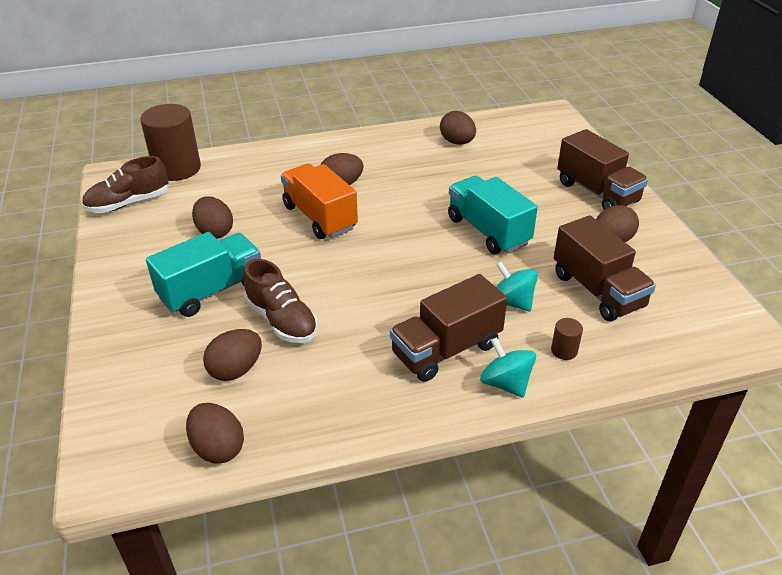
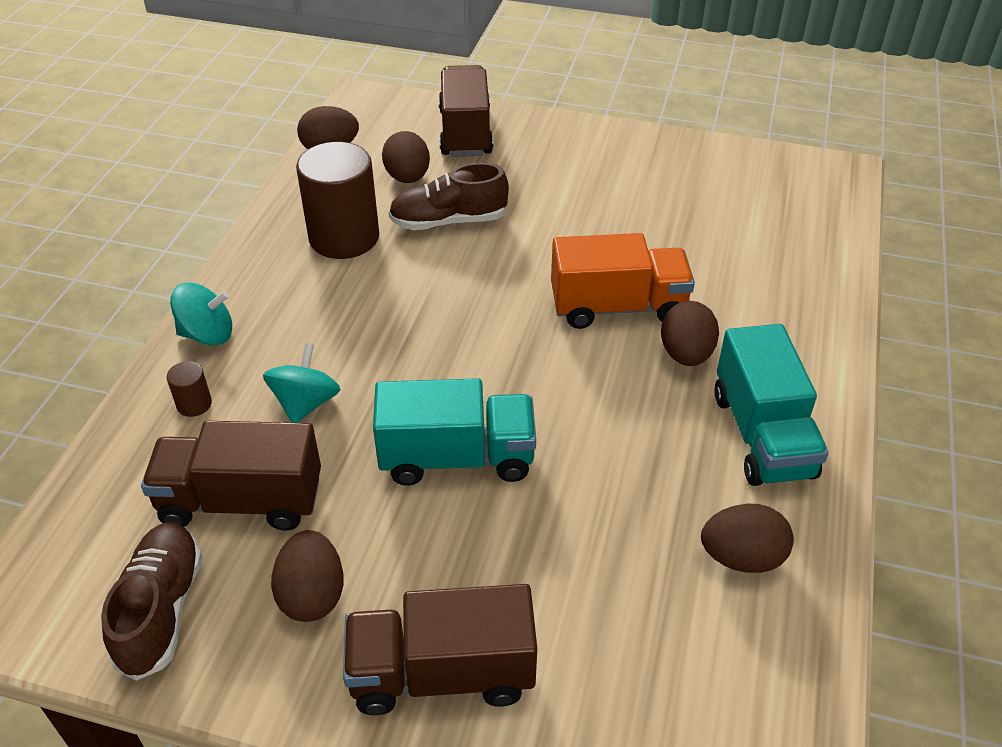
camera: 120 degrees right, 5 degrees up
brown shoe [82,156,169,213] -> brown shoe moved to [101,522,202,681]
brown cylinder [140,104,201,181] -> brown cylinder moved to [296,142,379,259]
turquoise truck [146,232,261,317] -> turquoise truck moved to [714,324,829,486]
brown egg [192,196,233,239] -> none
brown truck [390,274,507,382] -> brown truck moved to [439,65,493,157]
turquoise spinning top [496,261,538,311] -> turquoise spinning top turned 60 degrees counterclockwise [263,343,341,423]

